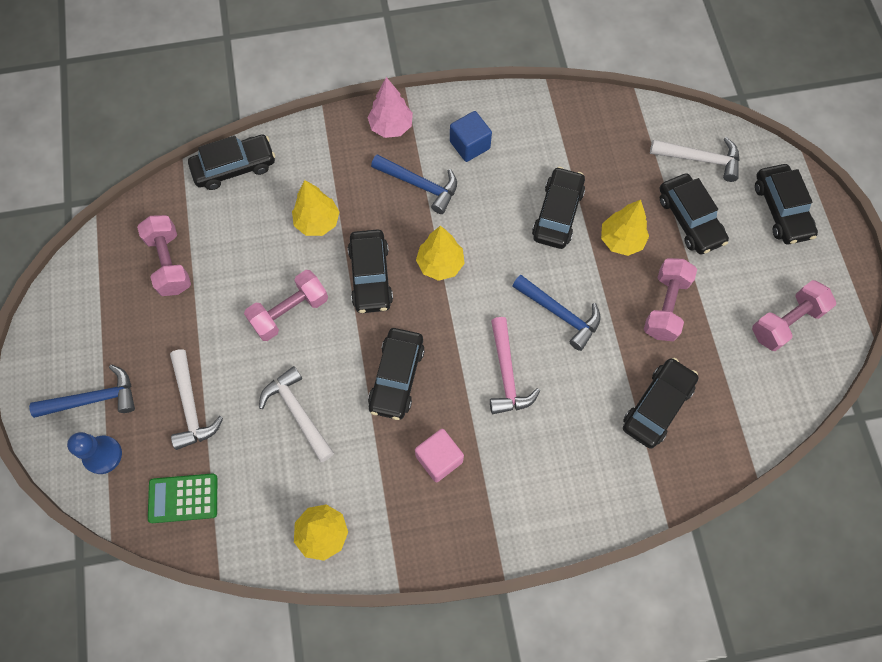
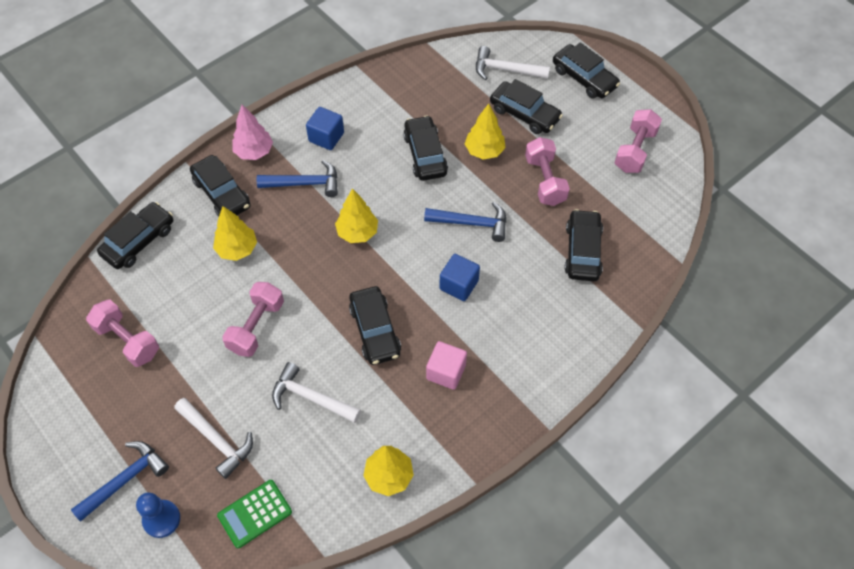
camera: 30 degrees left, 10 degrees down
black car [348,229,393,313] -> black car moved to [190,155,251,216]
pink hammer [490,317,540,414] -> blue cube [439,254,480,301]
white hammer [650,137,740,182] -> white hammer turned 150 degrees counterclockwise [476,46,550,80]

